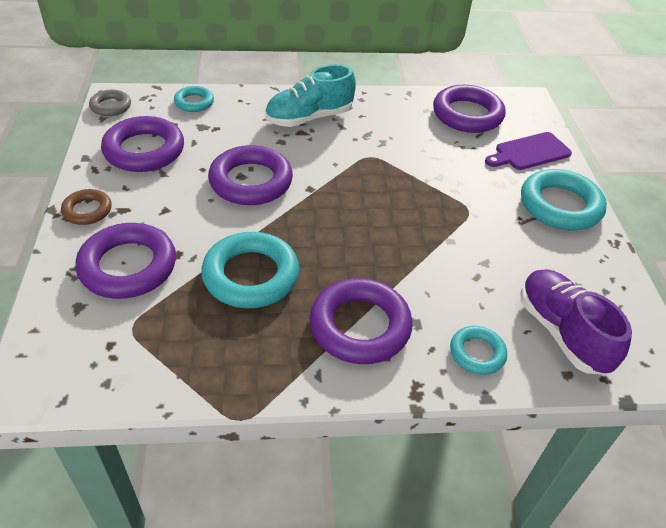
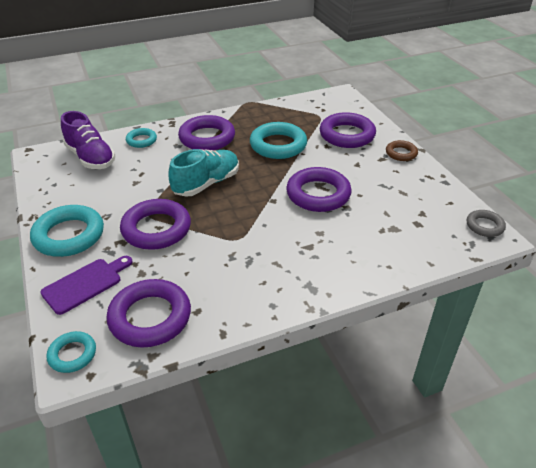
camera: 165 degrees right, 5 degrees down
purple ring [101,116,184,172] -> purple ring moved to [120,199,191,250]
turquoise ring [174,86,214,112] -> turquoise ring moved to [46,331,96,373]
turquoise shoe [265,64,356,127] -> turquoise shoe moved to [169,149,239,197]

